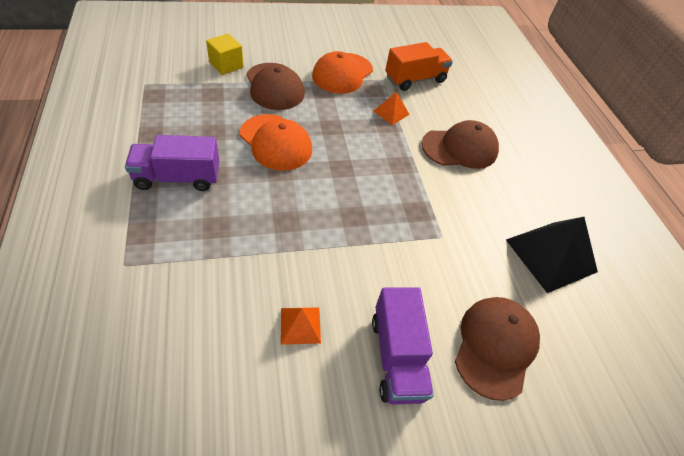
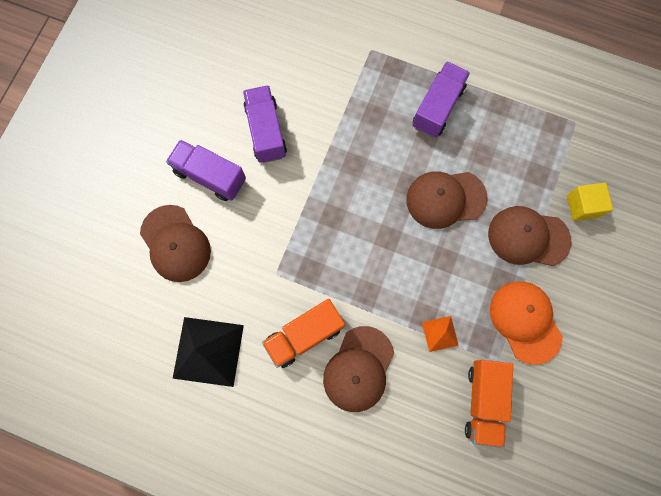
camera: 130 degrees right, 25 degrees up
orange cap [240,114,312,171] -> brown cap [406,171,488,229]
orange pyramid [281,307,321,345] -> purple truck [243,85,287,163]
none -> orange truck [262,299,345,368]

